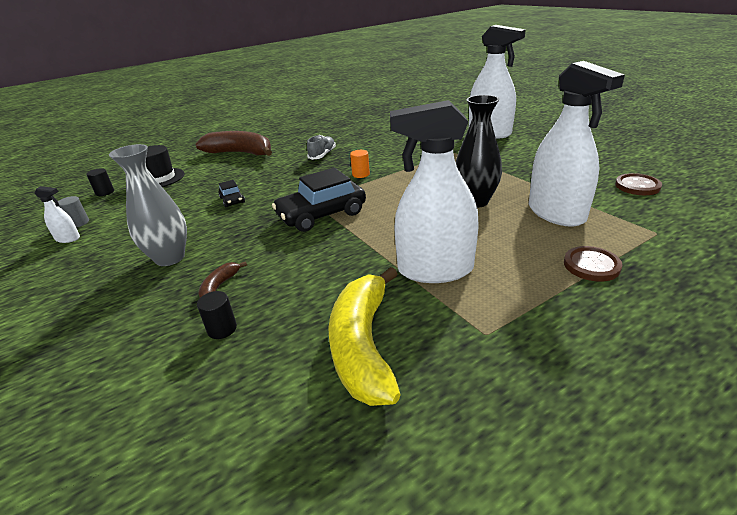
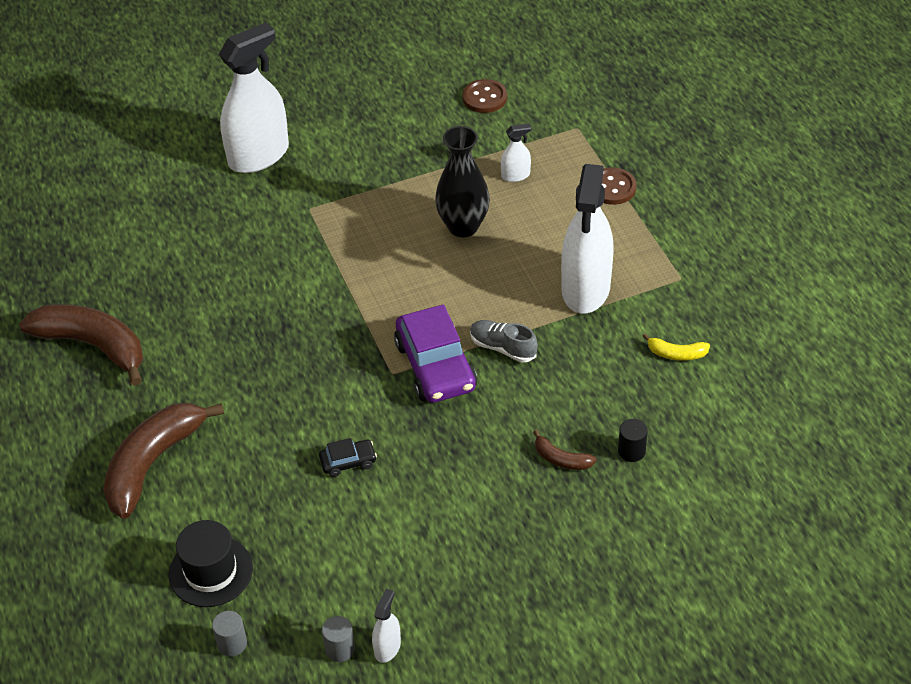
camera: 80 degrees left, 15 degrees up
black cylinder [86,168,114,196] -> grey cylinder [212,611,247,656]
grey vase [109,144,187,266] -> none
black car [272,168,366,232] -> purple car [394,304,477,403]
grey shoe [307,135,336,160] -> grey shoe moved to [470,320,538,362]
yellow banana [328,267,401,406] -> yellow banana [642,333,710,361], size x0.44
orange cylinder [350,150,370,178] -> none
white spray bottle [529,61,625,227] -> white spray bottle [501,123,531,182], size x0.43
none -> brown banana [19,304,143,386]

